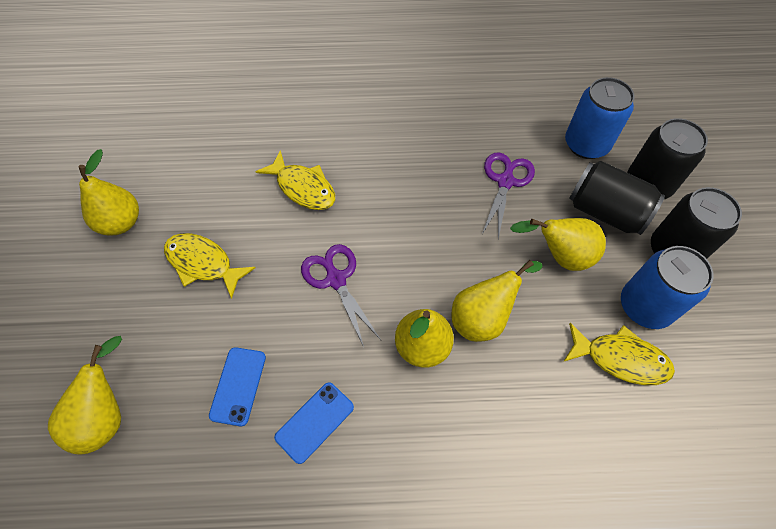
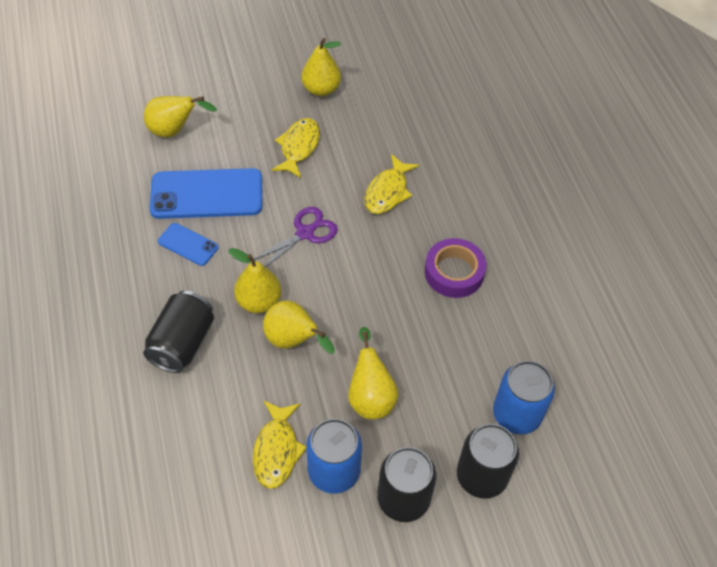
camera: 75 degrees right, 5 degrees down
blue phone [209,347,266,426] -> blue phone [150,168,262,219], size x1.99
purple scissors [482,152,535,239] -> none
black can [569,161,665,235] -> black can moved to [143,291,214,373]
none -> purple tape [425,238,486,298]

